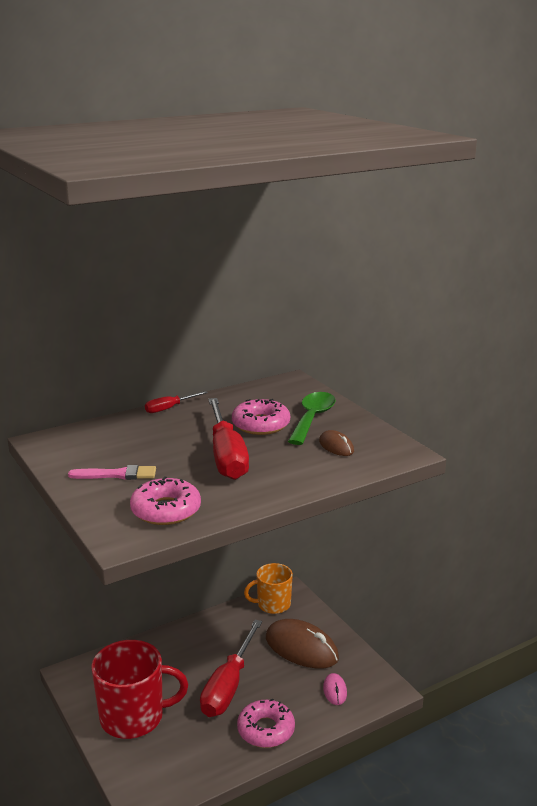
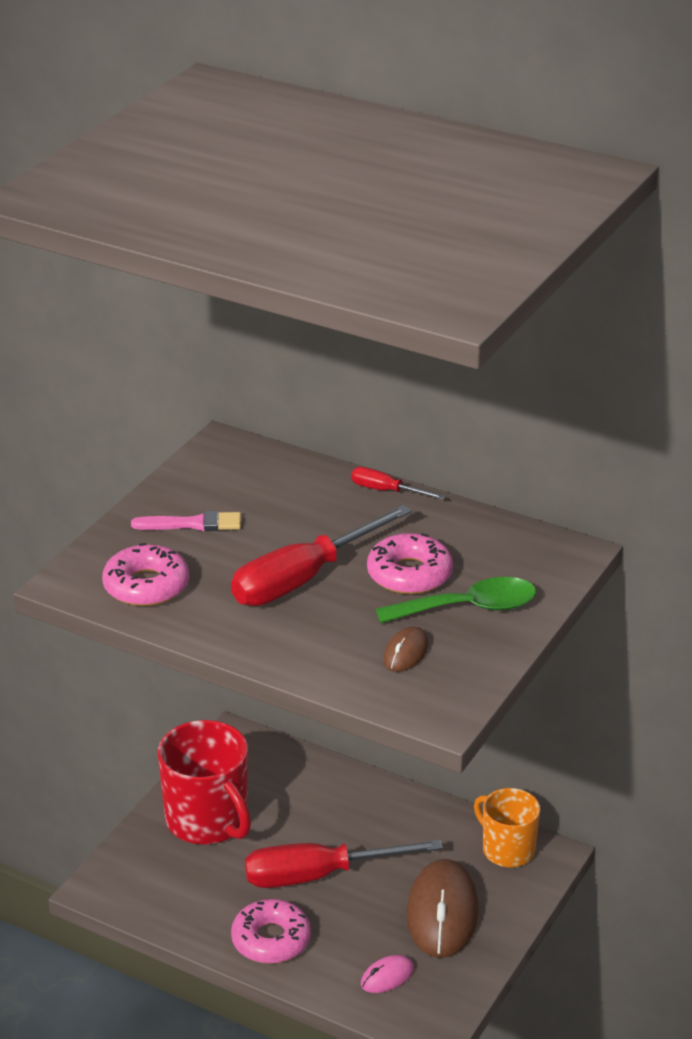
camera: 60 degrees right, 10 degrees up
pink brush [68,465,156,480] -> pink brush turned 60 degrees counterclockwise [131,511,241,531]

